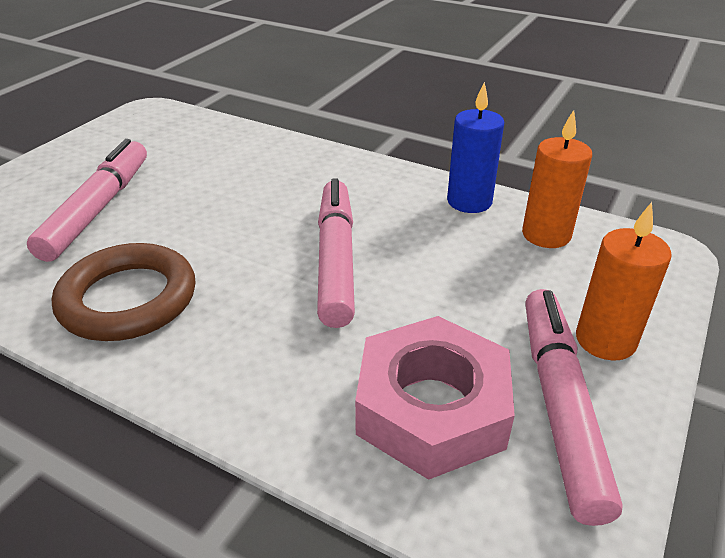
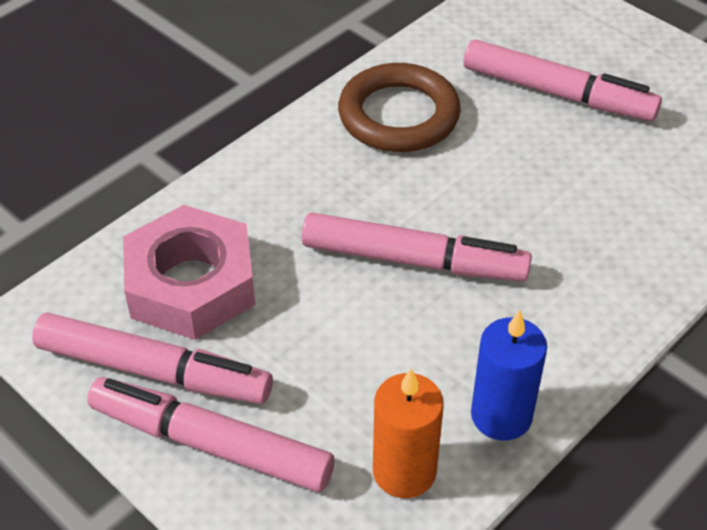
camera: 105 degrees right, 10 degrees up
orange candle [576,202,672,361] -> pink marker [87,377,335,492]

